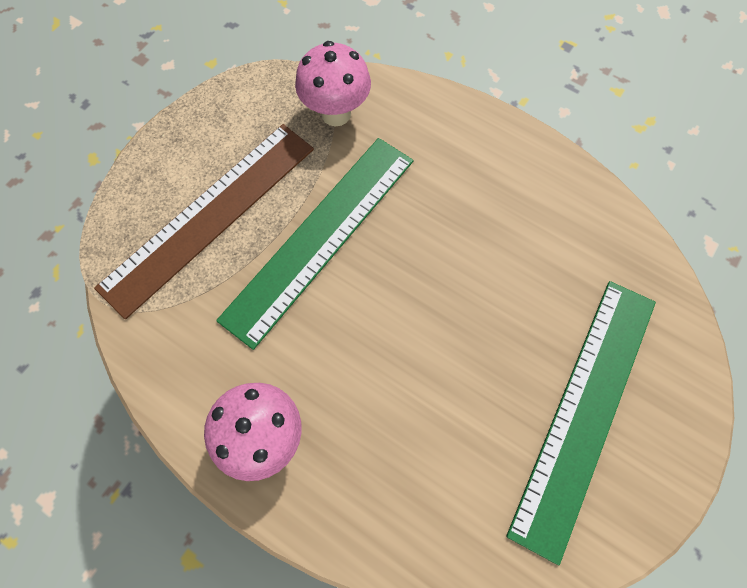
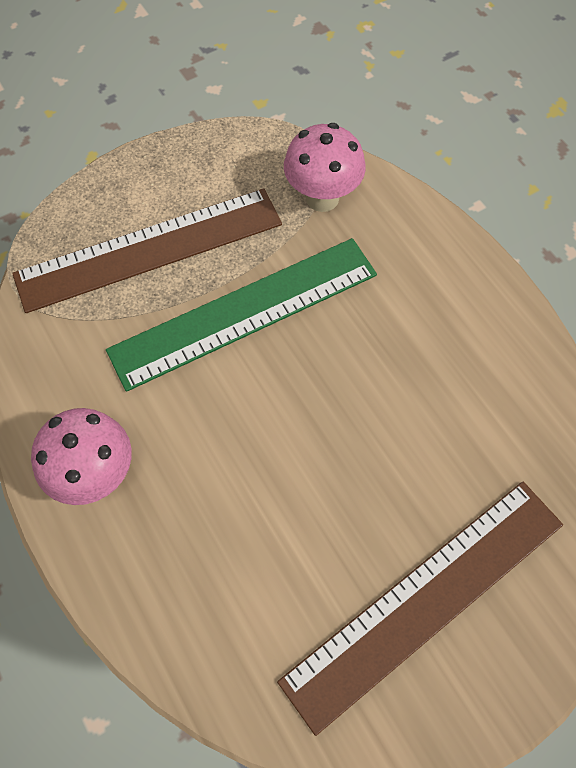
camera: 25 degrees right, 5 degrees down
green ruler [506,281,656,565] -> brown ruler [277,482,563,736]

